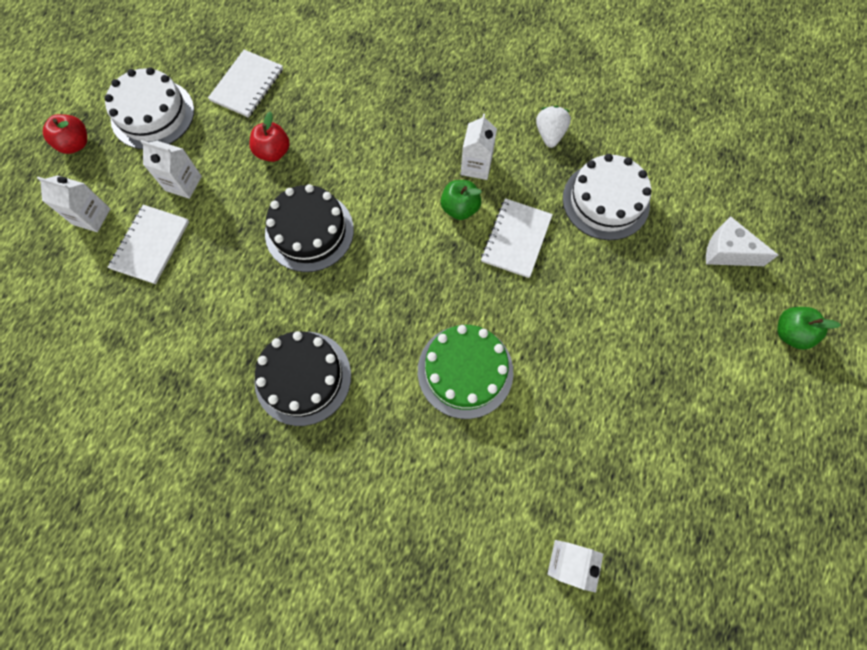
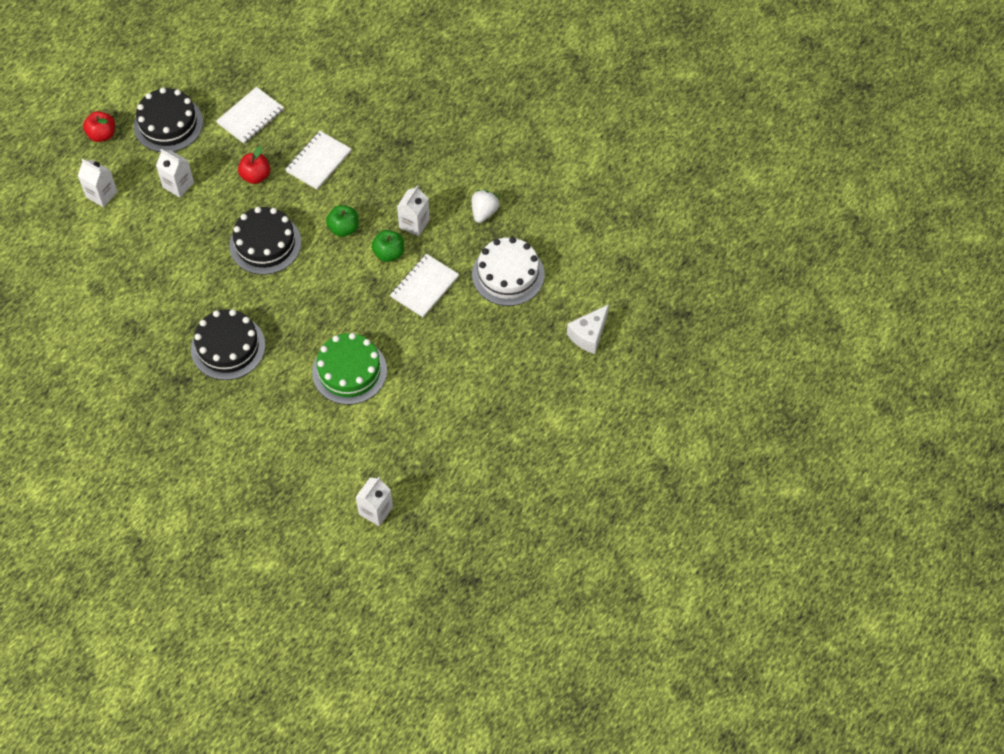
camera: 15 degrees right, 10 degrees down
white cake [104,67,194,149] -> black cake [134,87,203,152]
white notebook [107,205,189,284] -> white notebook moved to [285,131,352,190]
white cheese [706,216,778,266] -> white cheese turned 90 degrees counterclockwise [567,304,609,354]
green apple [777,307,841,350] -> green apple moved to [326,205,358,237]

